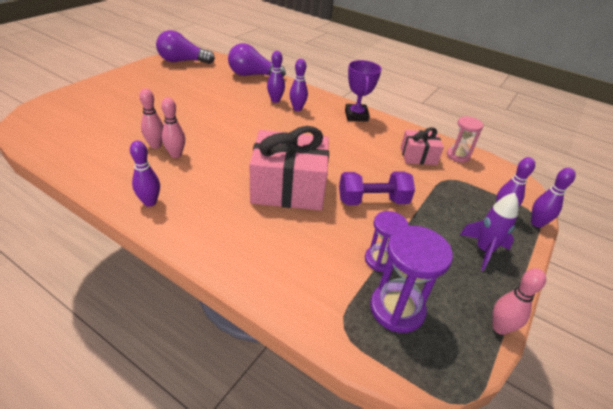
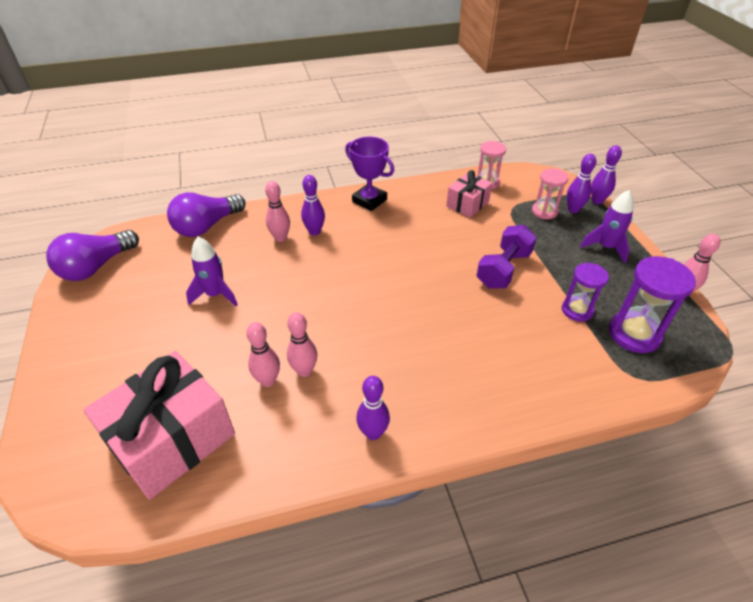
camera: 45 degrees left, 5 degrees up
pink gift [250,126,329,210] -> pink gift moved to [83,351,235,500]
purple bowling pin [267,51,285,103] -> pink bowling pin [265,181,290,242]
none -> purple rocket [186,237,238,306]
none -> pink hourglass [532,169,568,219]

